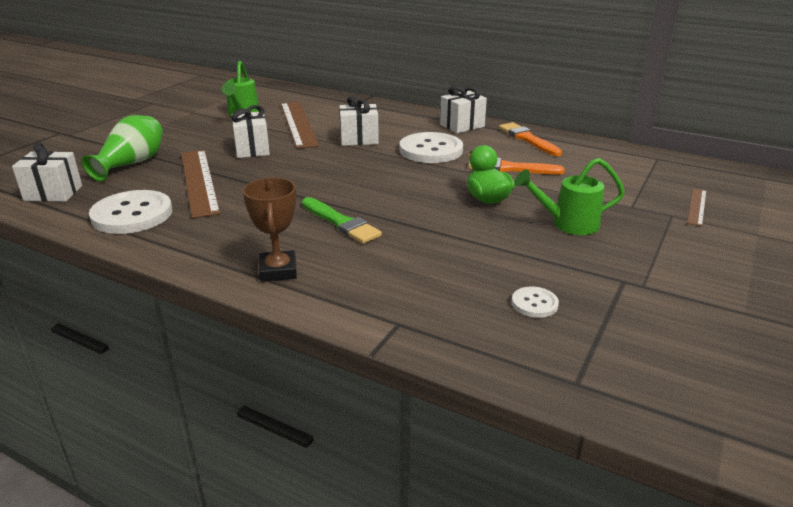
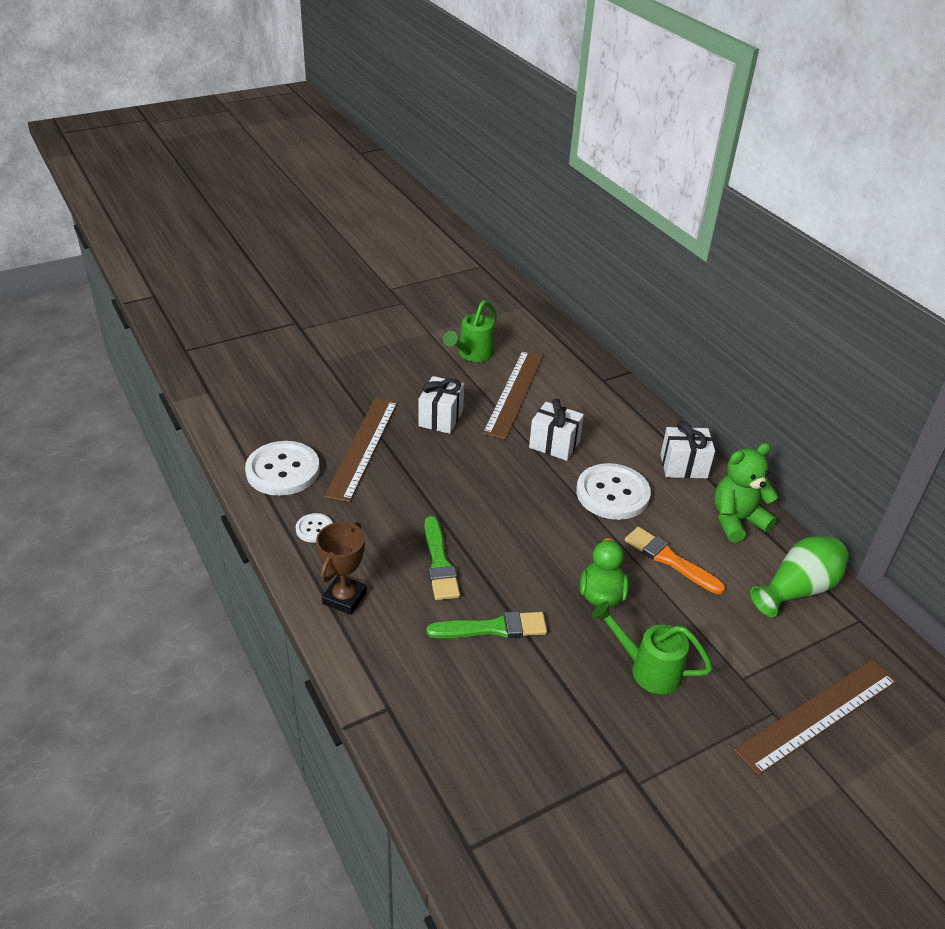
camera: 30 degrees right, 10 degrees up
white gift [12,142,82,201] -> none
green vase [82,115,163,182] -> green vase moved to [750,536,849,617]
orange brush [499,122,562,156] -> green teddy bear [714,443,778,542]
white button [512,286,559,318] -> white button moved to [296,513,333,543]
brown ruler [687,188,707,226] -> brown ruler [734,659,897,776], size x2.03
none -> green brush [427,611,547,638]

